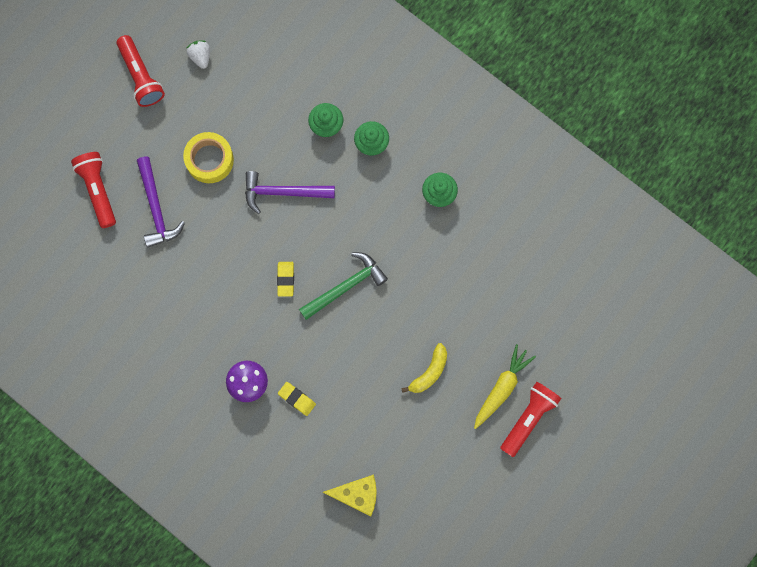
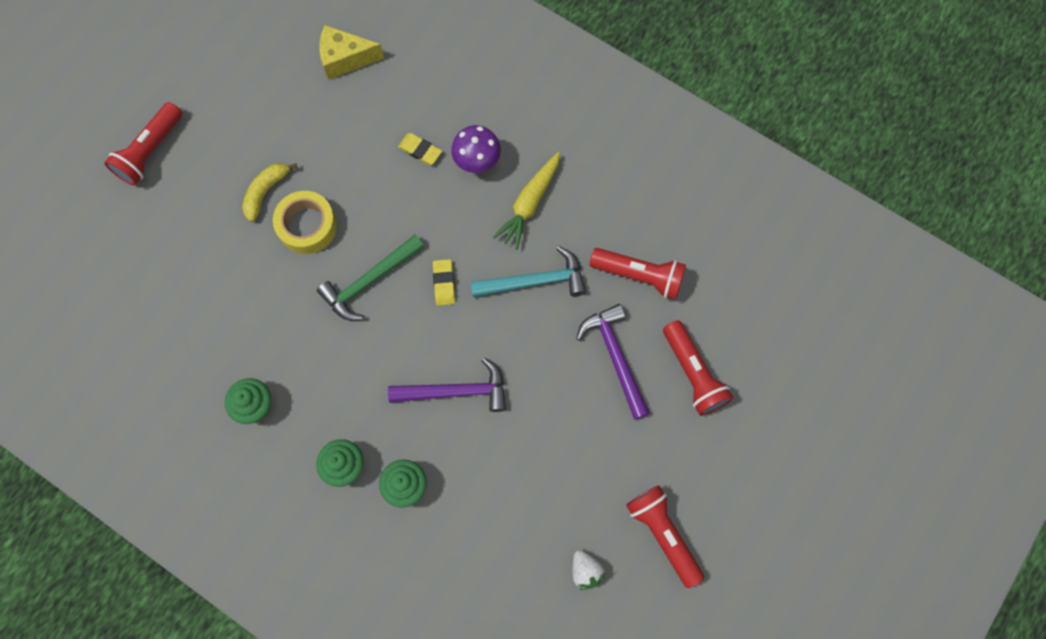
camera: 175 degrees right, 5 degrees down
yellow tape [183,132,234,183] -> yellow tape moved to [273,191,337,254]
yellow carrot [474,344,536,429] -> yellow carrot moved to [493,152,560,250]
none -> turquoise hammer [470,246,586,297]
none -> red flashlight [590,248,686,300]

